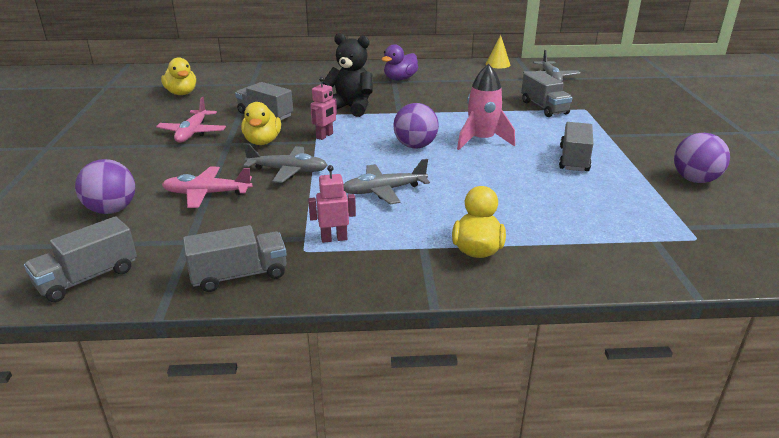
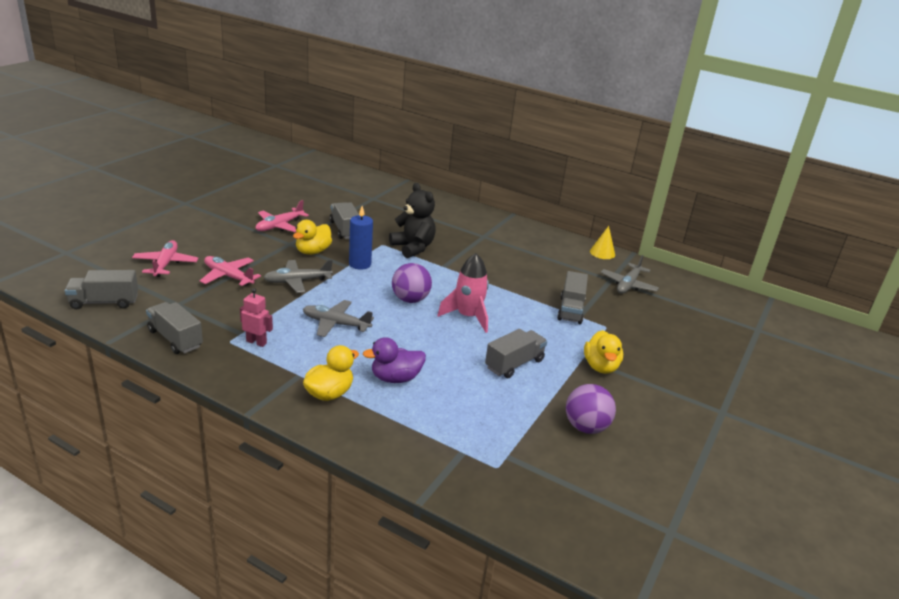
camera: 30 degrees right, 0 degrees up
purple ball [75,159,135,214] -> pink plane [132,240,198,277]
yellow duck [161,57,196,95] -> yellow duck moved to [584,330,623,374]
grey truck [183,225,287,292] -> grey truck turned 150 degrees counterclockwise [146,302,203,354]
grey plane [243,143,327,183] -> grey plane turned 120 degrees clockwise [263,260,333,293]
pink robot [310,77,337,140] -> blue candle [349,206,373,270]
purple duck [381,44,418,80] -> purple duck moved to [363,337,426,383]

